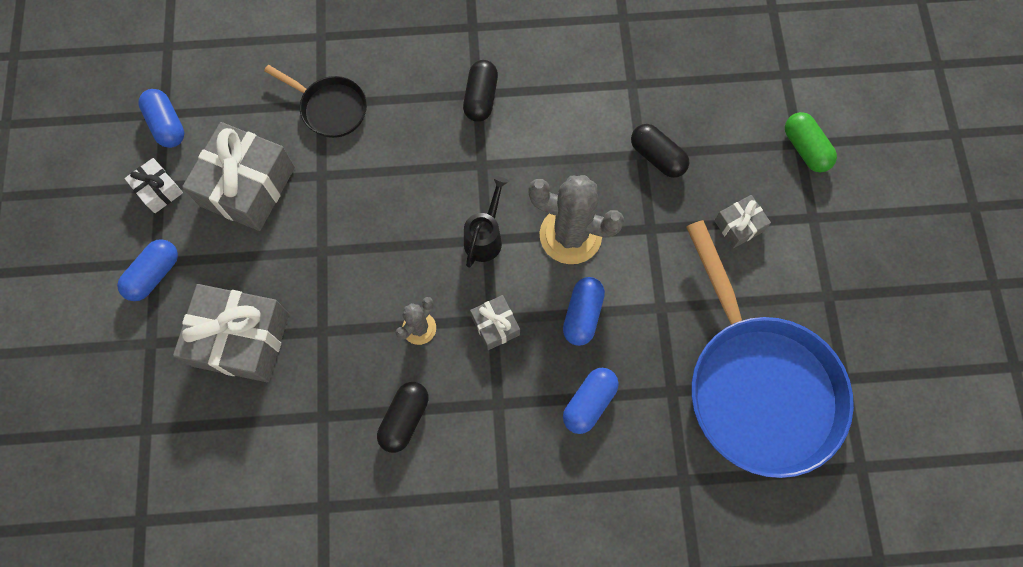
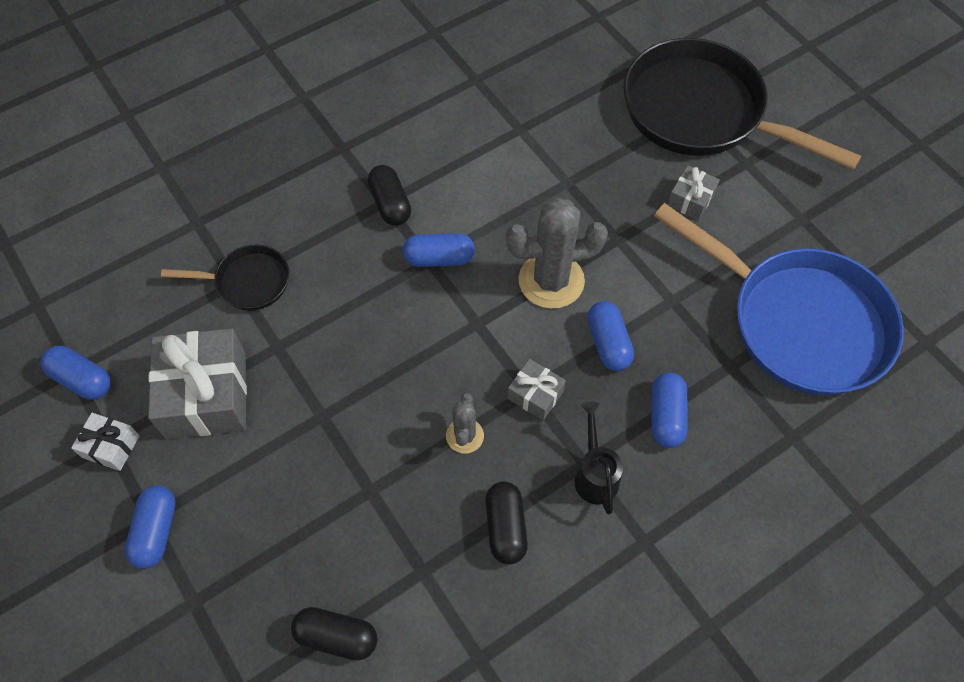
camera: 30 degrees left, 10 degrees down
grey gift [173,284,289,382] -> none
black watering can [464,176,509,268] -> black watering can moved to [574,402,623,514]
black capsule [631,124,689,178] -> black capsule moved to [291,607,377,661]
green capsule [785,112,837,172] -> black pan [623,38,861,170]
none -> blue capsule [403,233,475,267]

